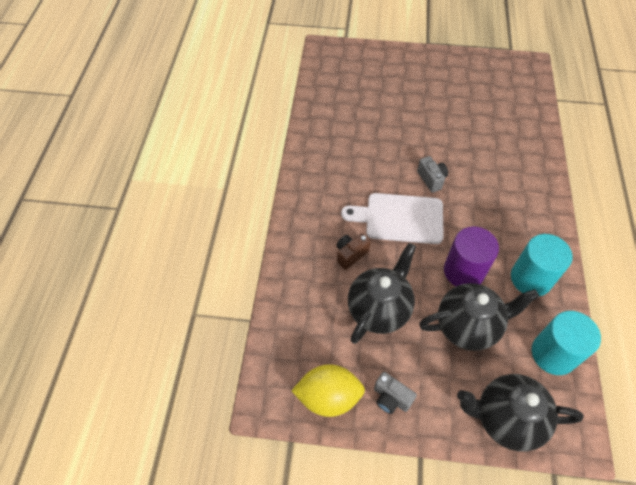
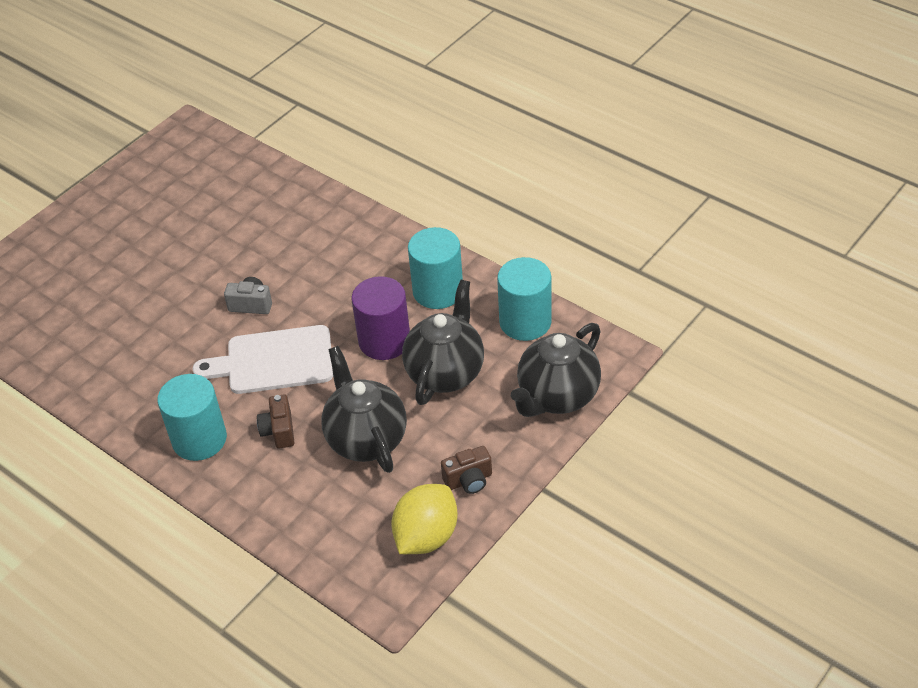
camera: 55 degrees left, 10 degrees down
white cutting board [341,193,444,244] -> white cutting board turned 45 degrees clockwise [192,325,333,394]
grey camera [374,372,417,414] -> brown camera [441,446,492,494]
none -> turquoise cylinder [157,374,227,461]

